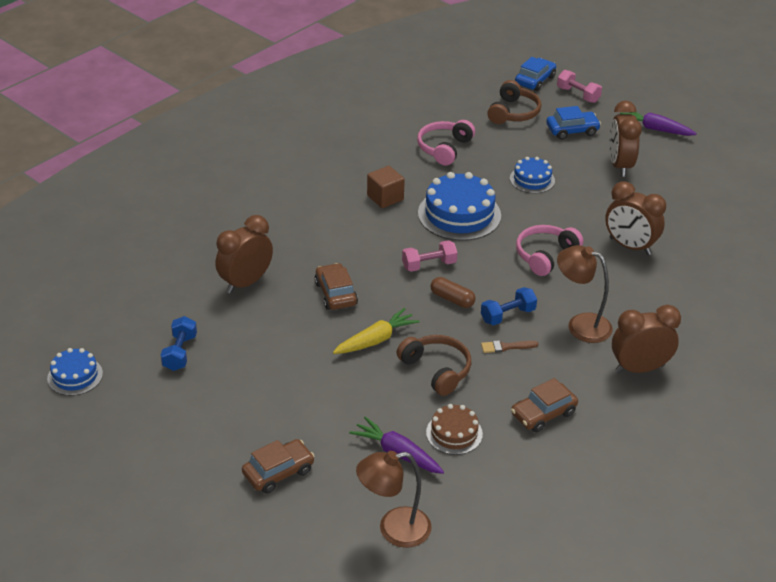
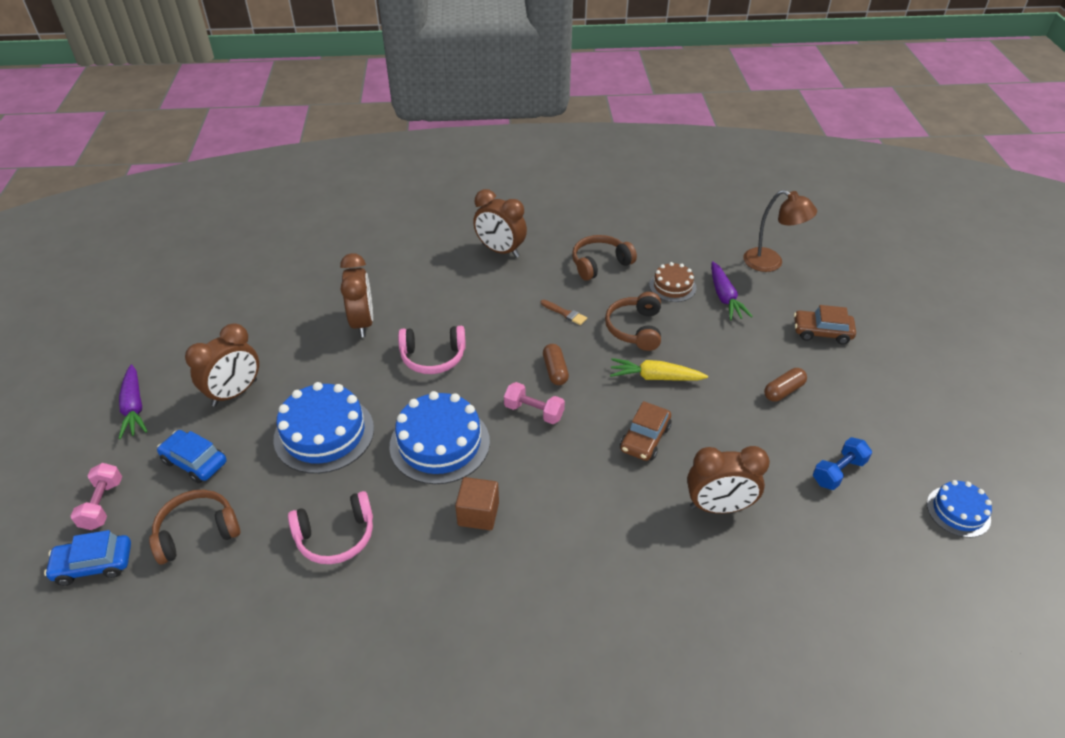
camera: 135 degrees left, 5 degrees up
blue dumbbell [481,287,537,325] -> none
blue cake [510,157,555,193] -> blue cake [273,382,374,474], size x1.78
brown car [511,378,578,433] -> brown headphones [572,235,637,281]
brown lamp [557,245,612,343] -> none
none -> brown capsule [764,368,807,402]

